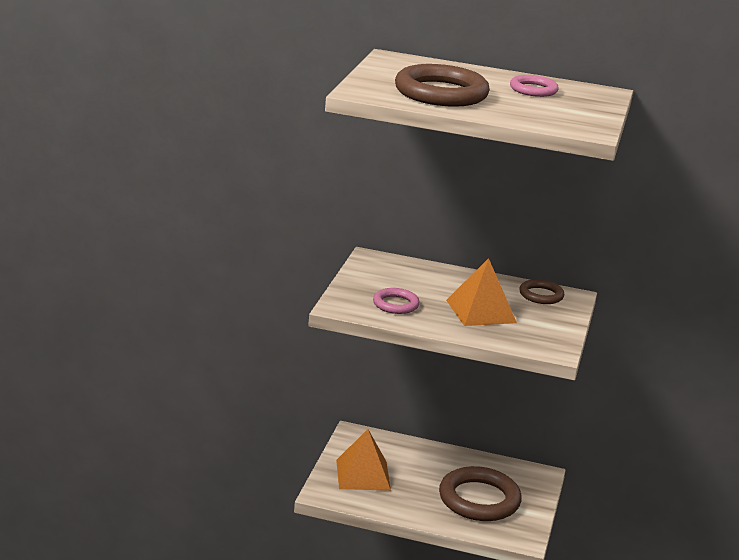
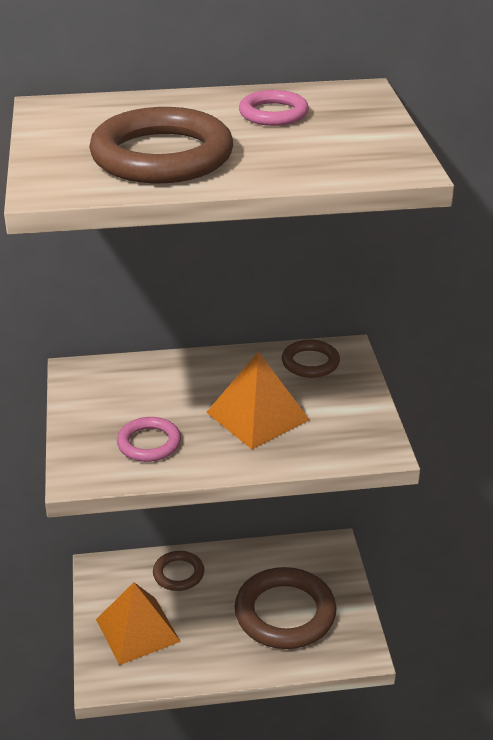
camera: 20 degrees left, 10 degrees up
none -> brown ring [153,551,204,591]

